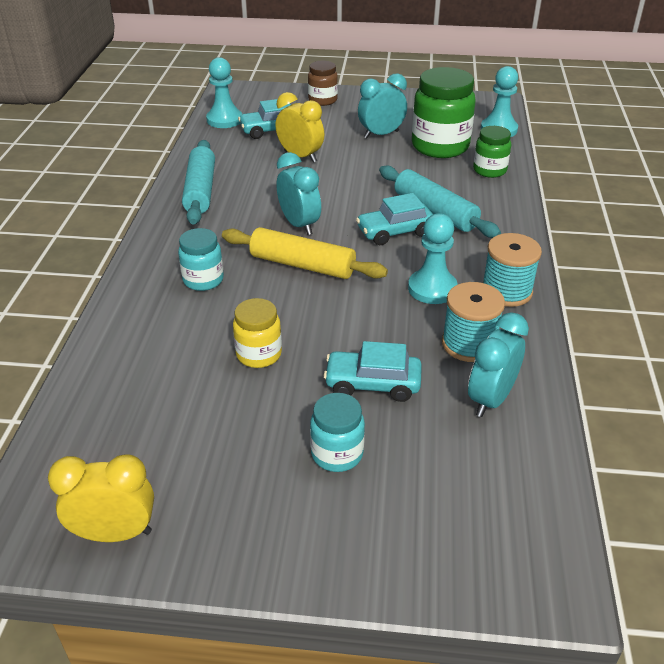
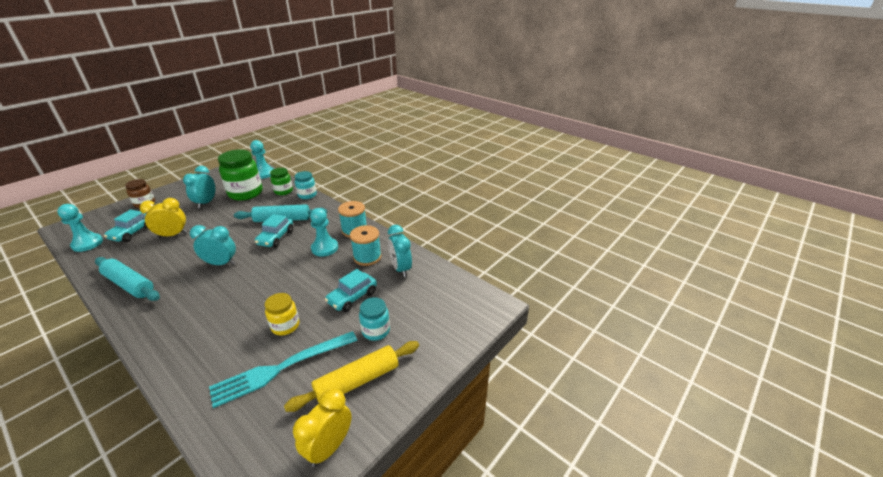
camera: 55 degrees left, 5 degrees down
turquoise jar [178,228,224,291] -> turquoise jar moved to [295,171,317,199]
yellow rolling pin [222,227,388,279] -> yellow rolling pin moved to [284,341,419,412]
none -> turquoise fork [209,331,357,408]

